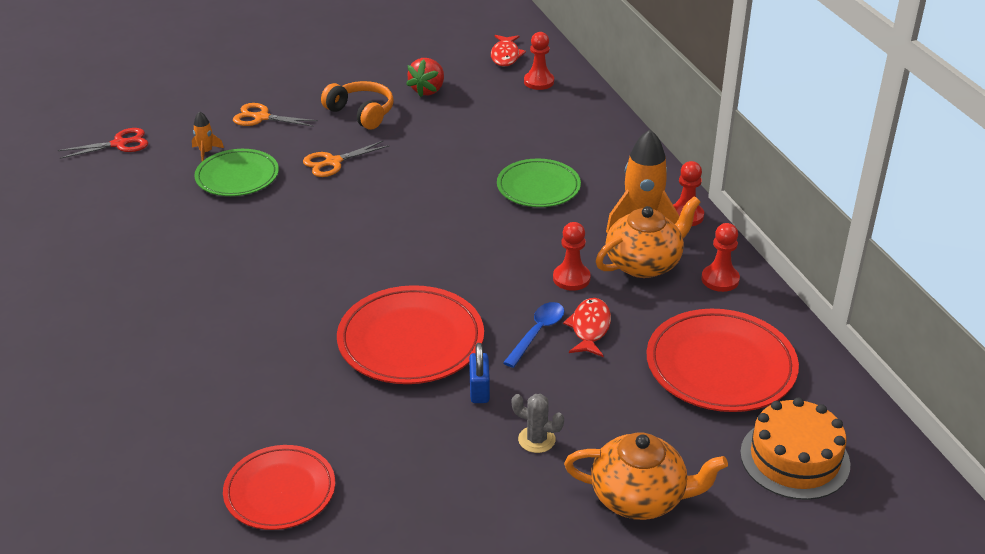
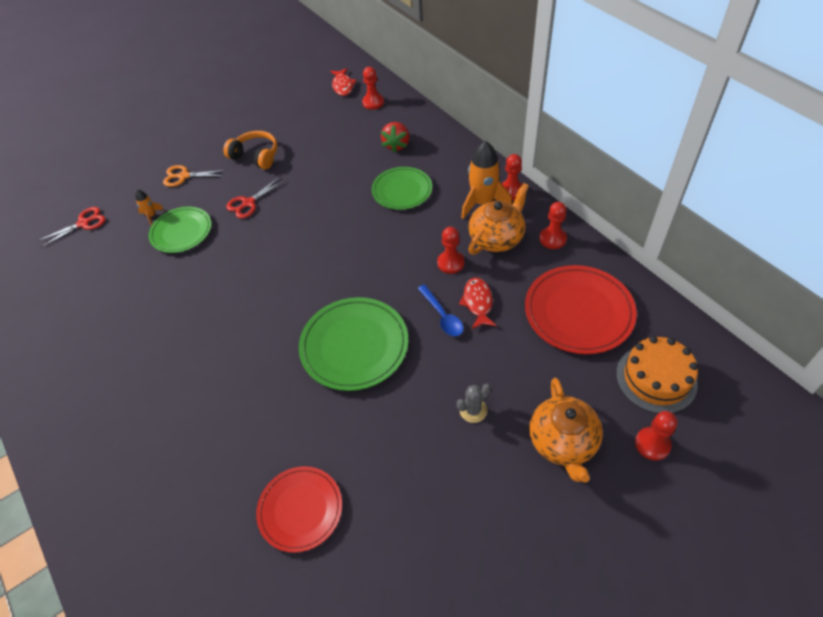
camera: 10 degrees left, 15 degrees up
orange scissors [303,140,390,177] -> red scissors [226,177,285,219]
red plate [337,285,484,384] -> green plate [299,297,409,391]
red strawberry [406,58,444,97] -> red strawberry moved to [381,122,409,153]
blue padlock [469,343,490,403] -> none
blue spoon [503,302,564,368] -> blue spoon turned 135 degrees clockwise [418,284,463,336]
grey cactus [512,394,564,453] -> grey cactus turned 45 degrees counterclockwise [457,384,491,423]
orange teapot [564,433,728,520] -> orange teapot turned 90 degrees clockwise [529,378,603,483]
none -> red pawn [635,411,677,461]

